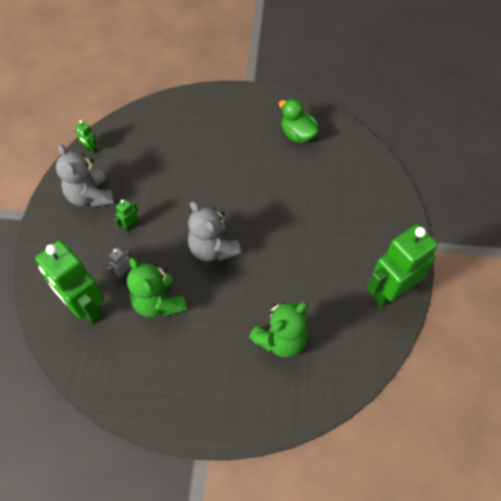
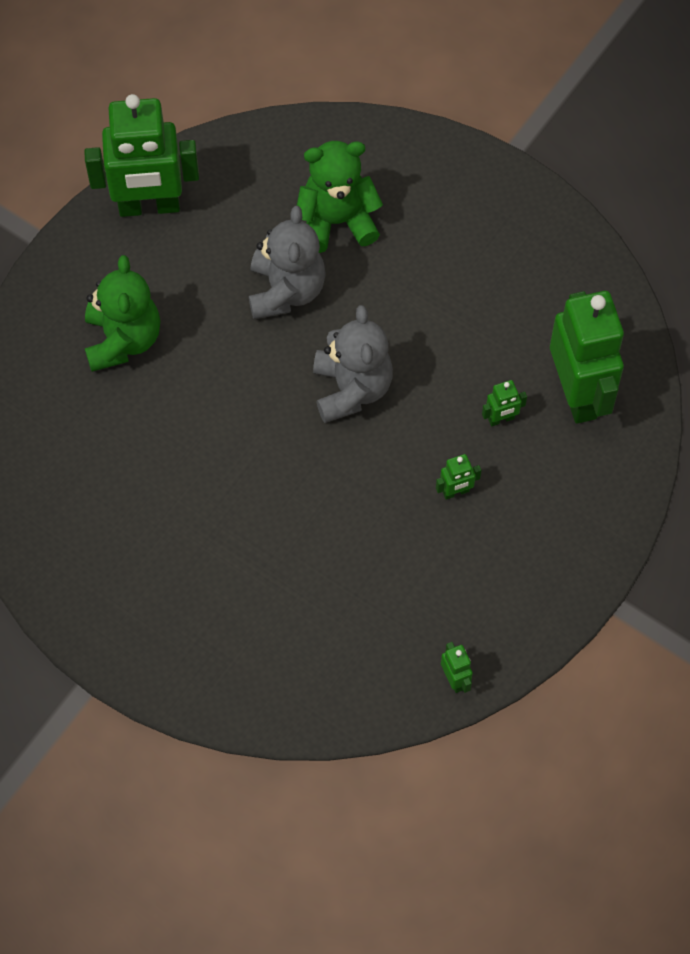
camera: 150 degrees left, 5 degrees up
grey teddy bear [56,144,114,208] -> grey teddy bear moved to [249,206,326,319]
grey robot [107,247,131,280] -> green robot [482,380,527,426]
green teddy bear [127,257,187,317] -> green teddy bear moved to [85,255,160,372]
green duck [279,99,319,143] -> none

